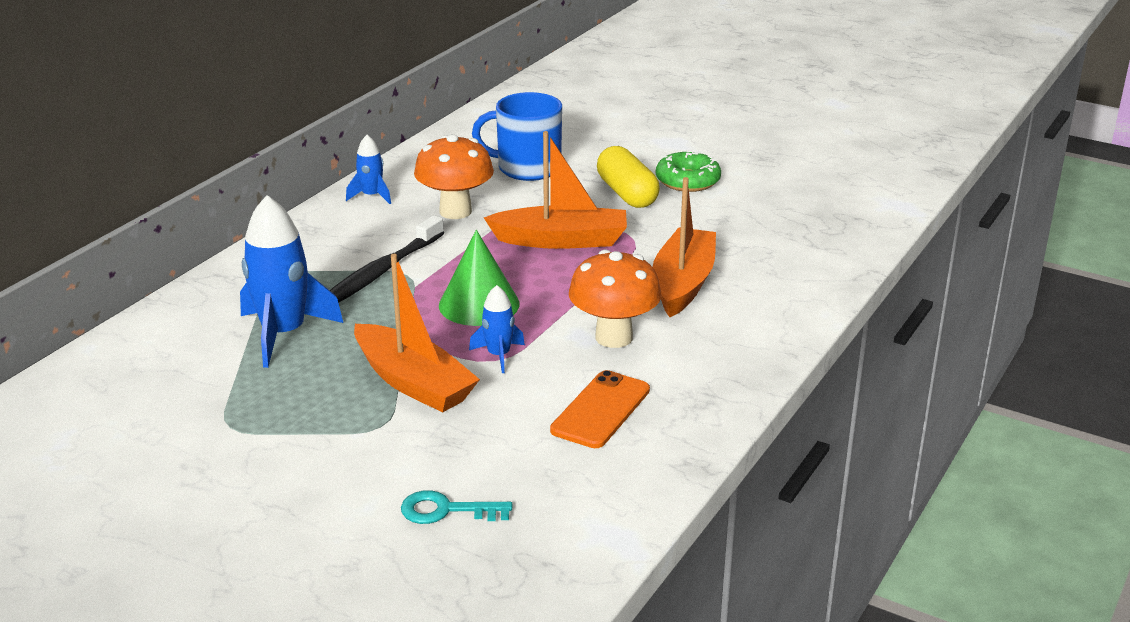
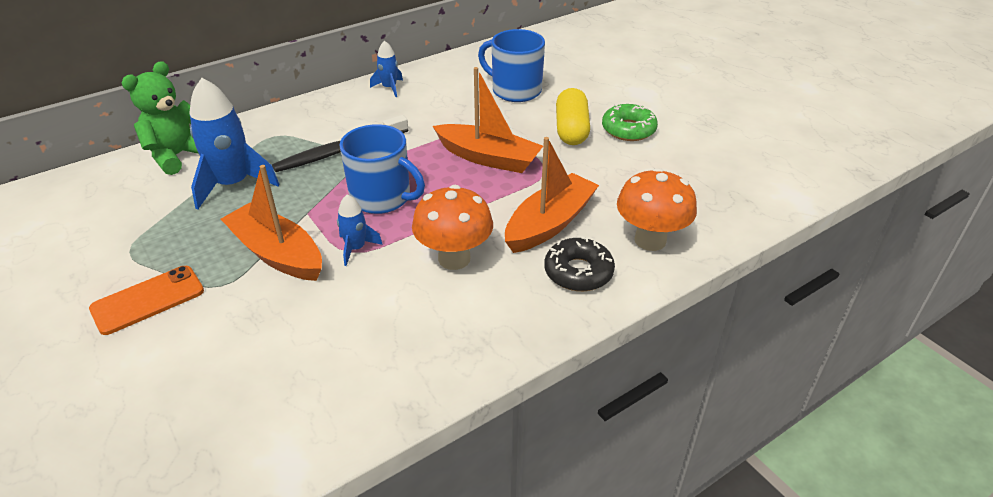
camera: 25 degrees right, 10 degrees up
orange boat [354,254,480,413] -> orange boat turned 150 degrees clockwise [221,165,322,281]
turquoise key [401,490,512,524] -> none
orange mushroom [414,134,494,219] -> orange mushroom moved to [617,168,697,251]
green cone [439,230,519,326] -> blue mug [339,124,425,214]
orange phone [550,370,650,448] -> orange phone moved to [89,266,204,335]
none -> green teddy bear [122,61,199,175]
none -> black donut [544,236,615,291]

